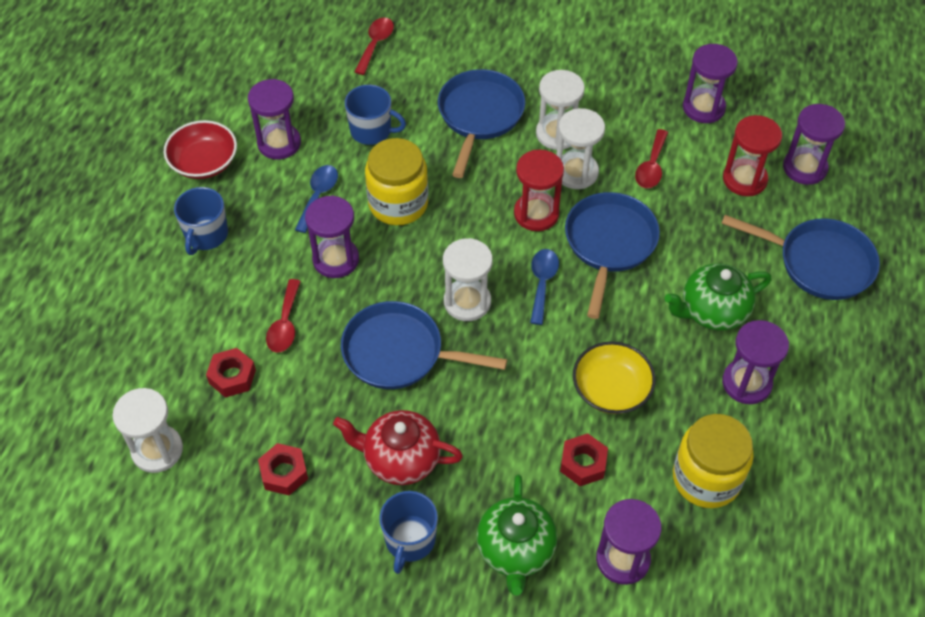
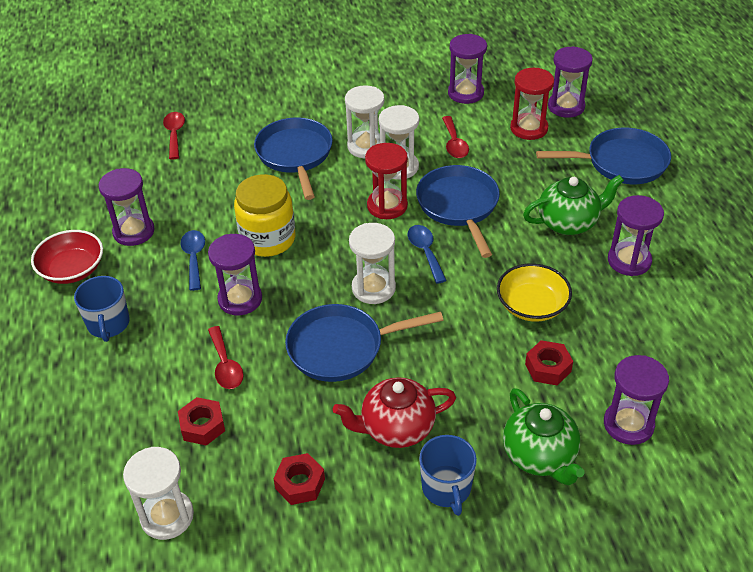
camera: 25 degrees left, 10 degrees down
blue mug [345,85,406,145] -> none
green teapot [665,263,771,331] -> green teapot turned 150 degrees counterclockwise [523,175,624,235]
yellow jar [673,414,754,508] -> none

